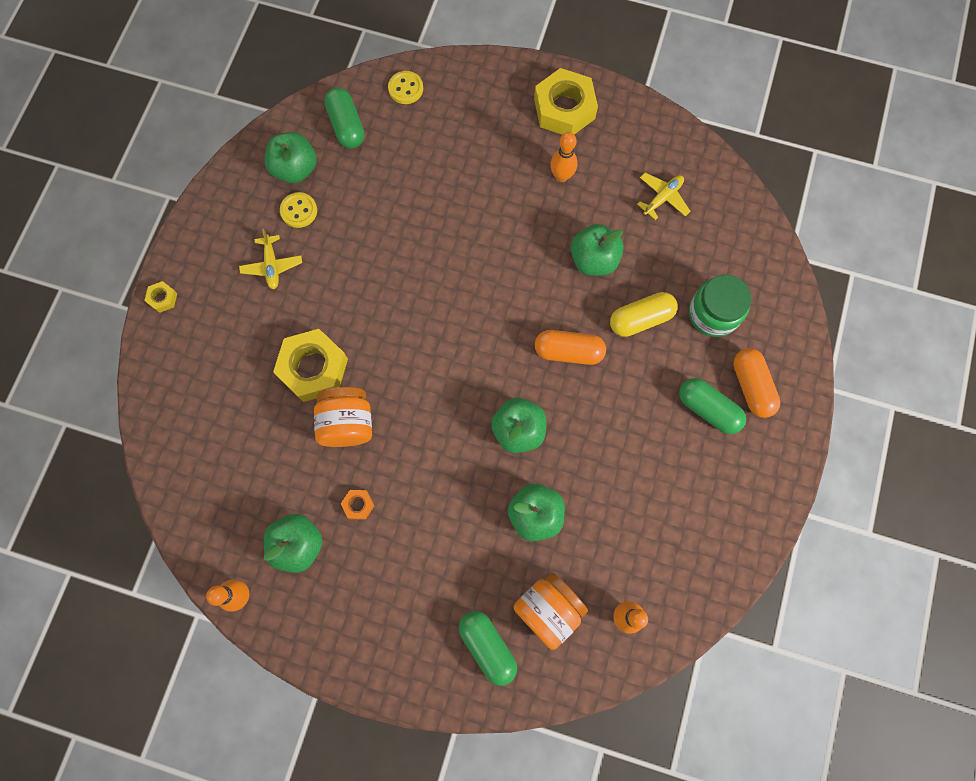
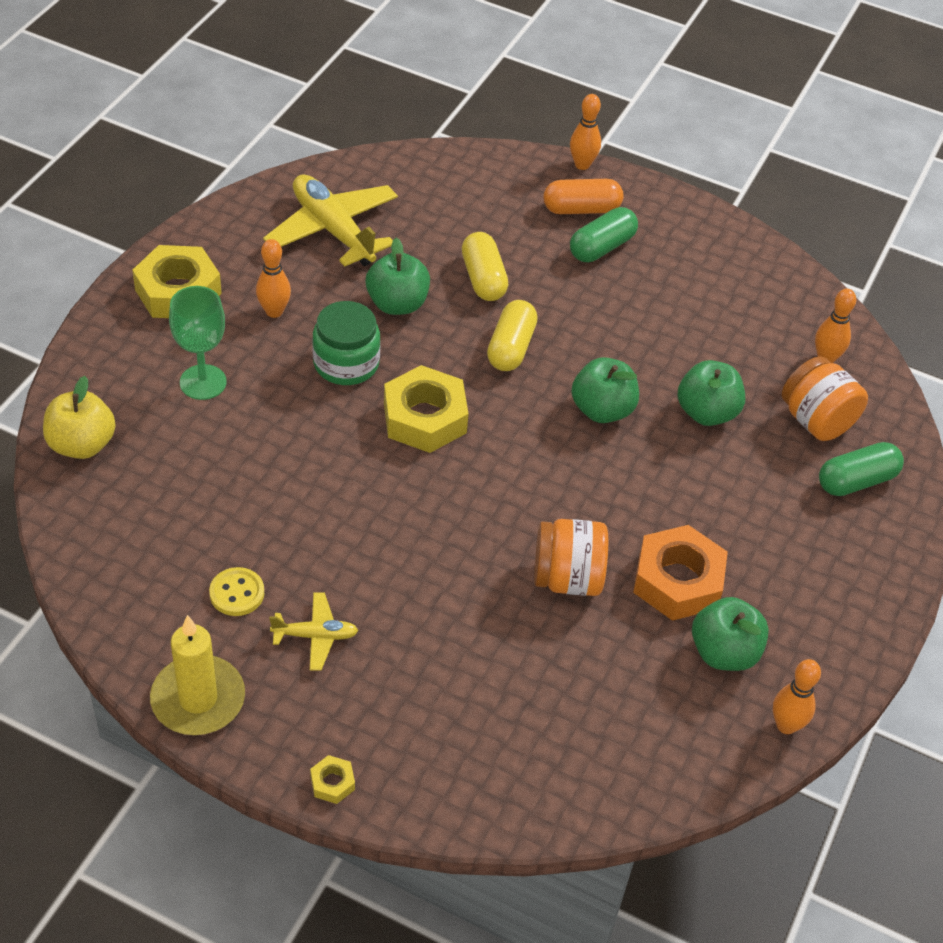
camera: 85 degrees left, 25 degrees down
green apple [265,132,316,183] -> none
yellow nut [273,329,348,402] -> yellow nut moved to [384,365,469,453]
green capsule [324,88,365,149] -> none
orange nut [341,490,374,520] -> orange nut [633,525,728,621], size x2.30
yellow button [388,71,423,104] -> yellow apple [43,376,116,459]
orange capsule [535,330,606,365] -> yellow capsule [487,300,538,371]
yellow plane [637,173,690,220] -> yellow plane [263,174,398,267], size x1.97
green jar [689,275,751,337] -> green jar moved to [312,301,380,385]
none -> yellow candle [150,615,245,735]
none -> green goblet [169,286,227,400]
none -> orange bowling pin [570,94,601,170]

